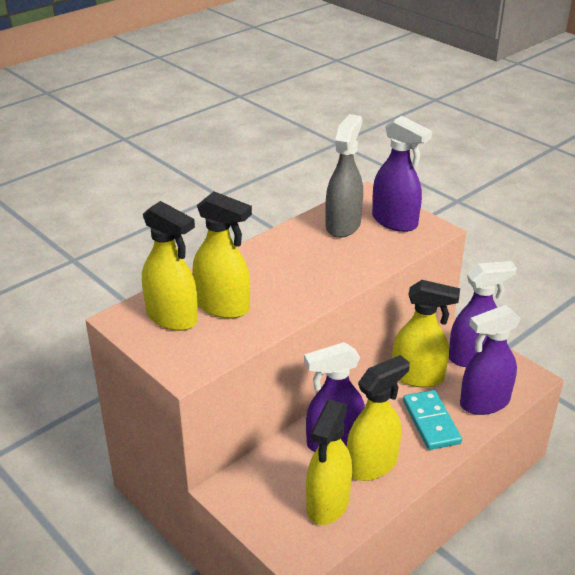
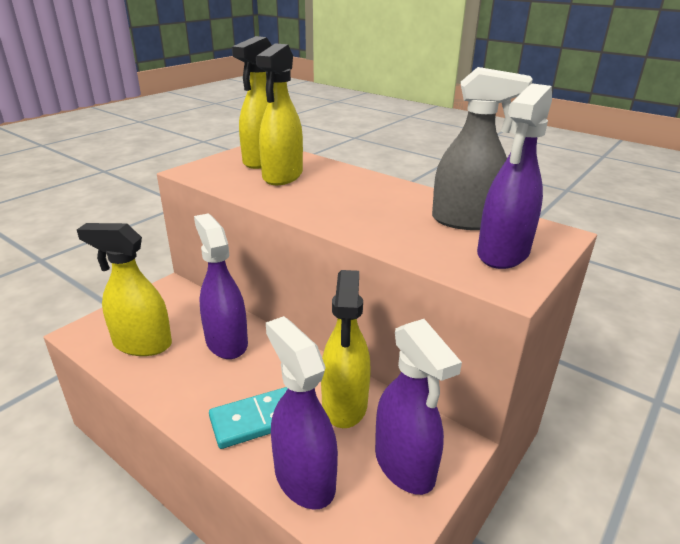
camera: 80 degrees right, 5 degrees down
yellow spray bottle [347,355,410,481] -> none

